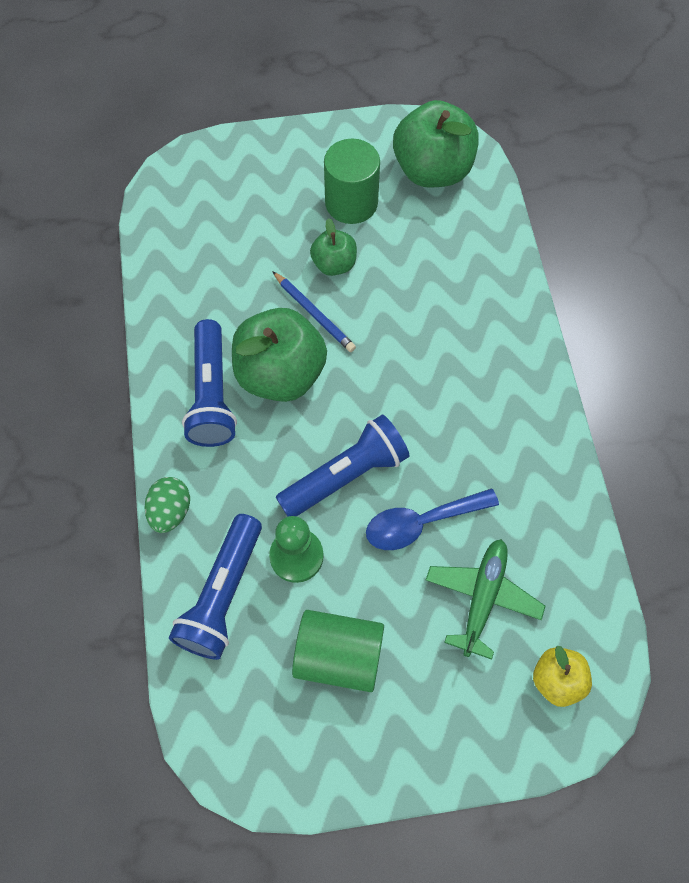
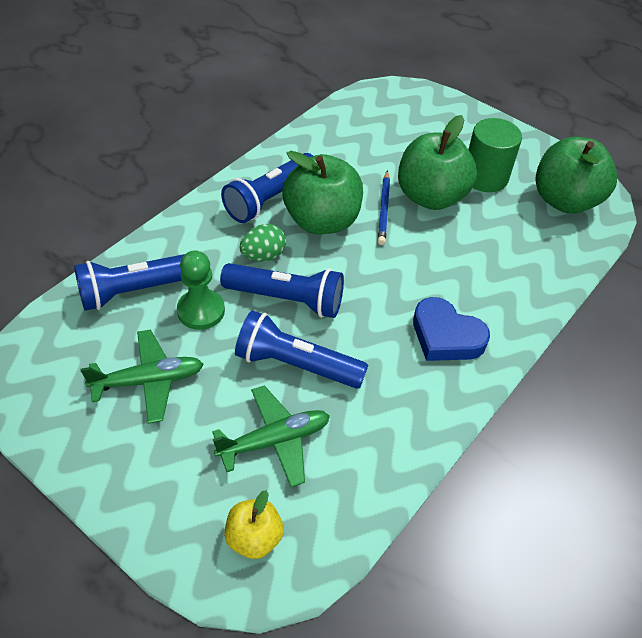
camera: 45 degrees right, 15 degrees down
green egg [144,477,190,533] -> green egg moved to [240,224,286,261]
green cylinder [292,610,384,692] -> green plane [81,329,203,424]
green apple [310,218,357,276] -> green apple [398,115,477,210], size x1.89
blue spoon [366,488,499,550] -> blue flashlight [235,310,368,389]
none -> blue heart [413,297,490,361]

